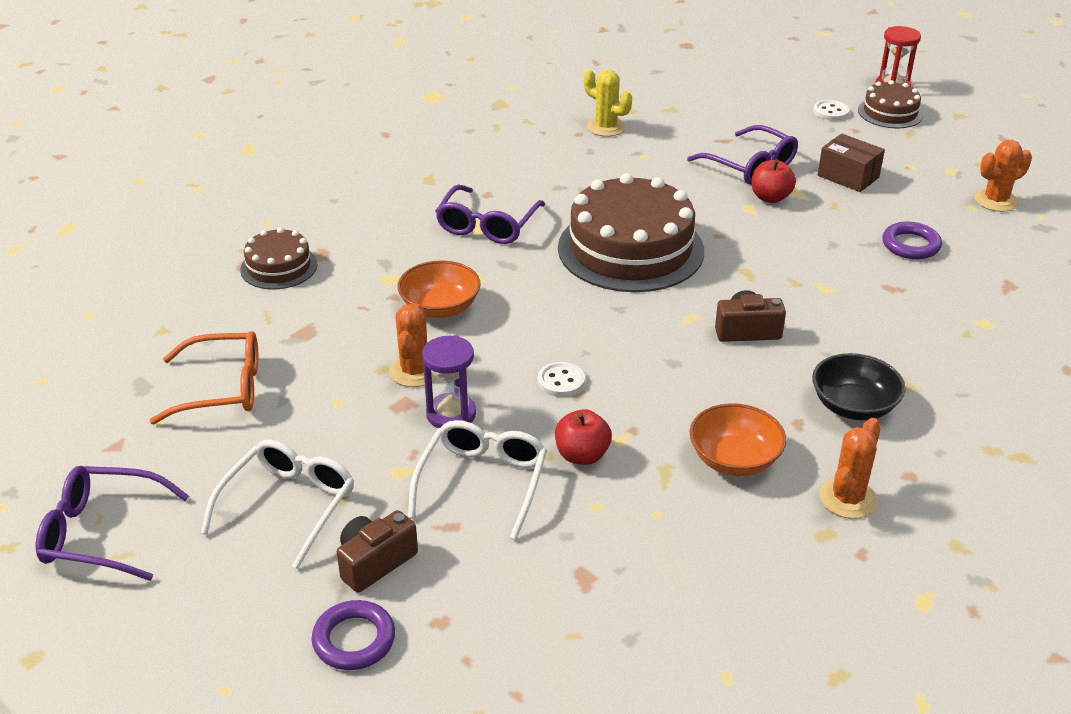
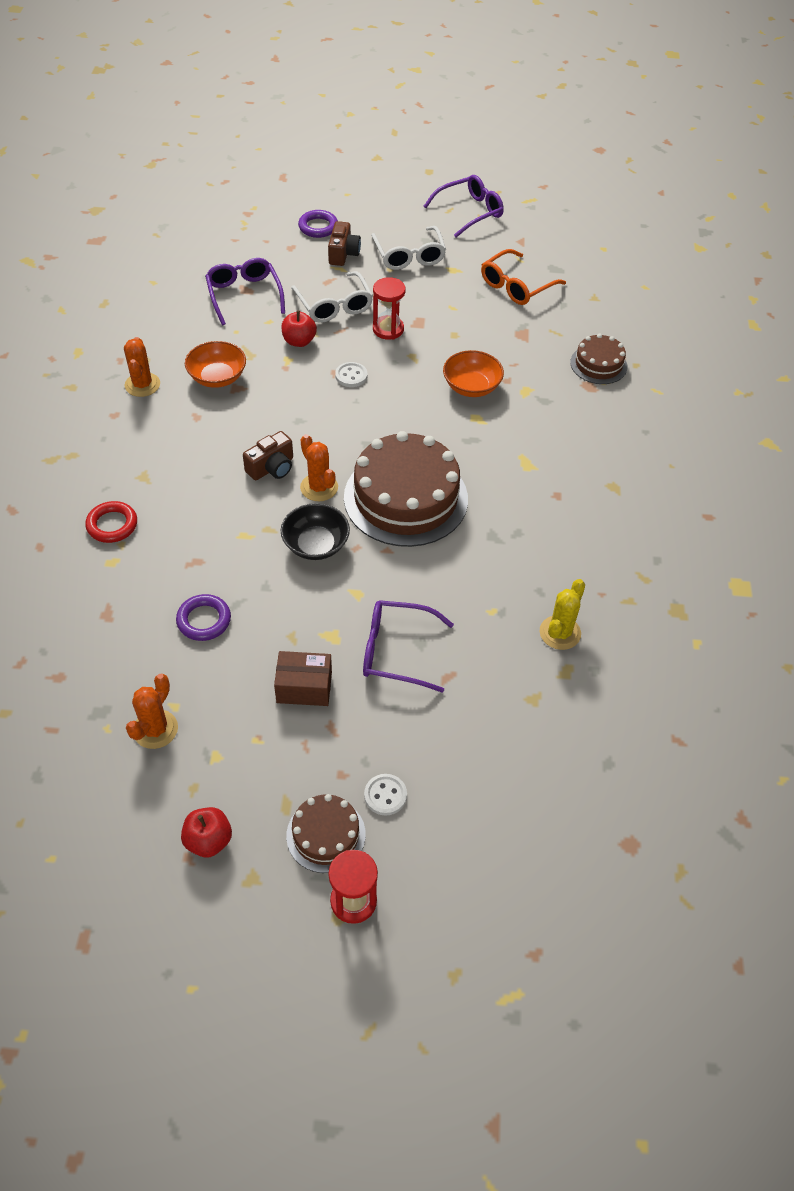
camera: 140 degrees right, 15 degrees up
orange cactus [389,304,437,387] -> orange cactus moved to [300,434,338,501]
purple hourglass [422,336,476,428] -> red hourglass [373,277,406,340]
purple glasses [435,184,545,244] -> purple glasses moved to [205,258,285,325]
yellow cactus [584,69,632,136] -> yellow cactus turned 60 degrees counterclockwise [540,579,585,650]
red apple [752,159,796,203] -> red apple moved to [181,807,232,857]
black bowl [812,353,906,420] -> black bowl moved to [281,503,350,560]
none -> red ring [85,501,137,543]

